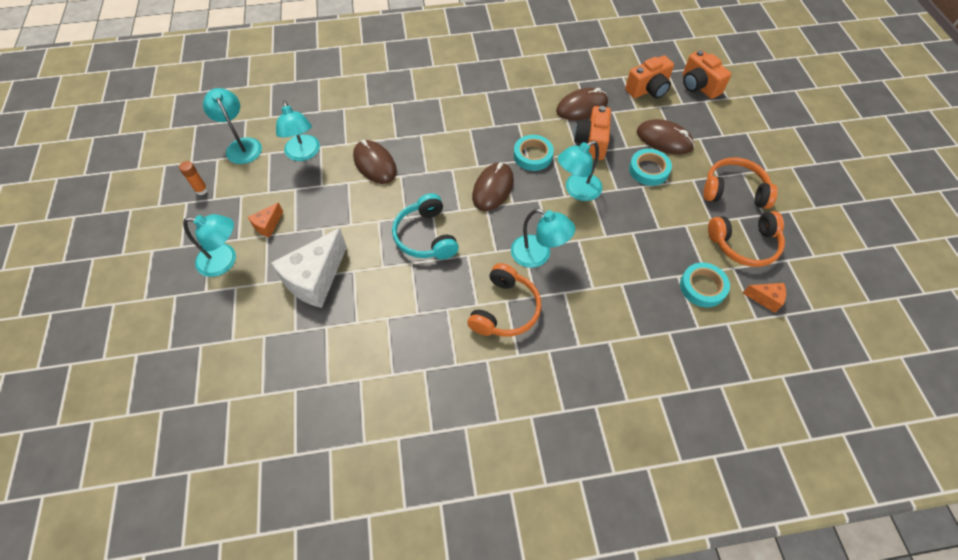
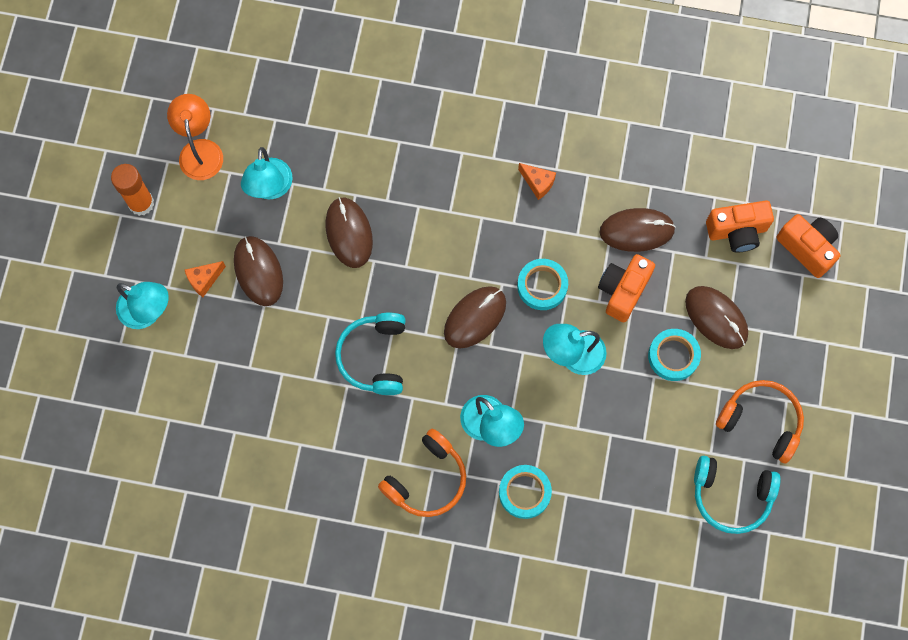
camera: 20 degrees right, 15 degrees up
orange glue stick [179,161,208,195] -> orange glue stick [111,164,154,216], size x1.72
turquoise lamp [203,88,262,164] -> orange lamp [167,94,223,180]
white cheese [271,228,347,308] -> none
turquoise tape [680,263,730,307] -> turquoise tape moved to [499,465,552,519]
orange camera [683,50,731,99] -> orange camera turned 150 degrees clockwise [776,214,840,278]
orange headphones [708,211,785,267] -> turquoise headphones [694,456,781,534]
orange cheese [742,283,786,313] -> orange cheese moved to [518,163,556,200]
none -> brown mouse [234,236,283,306]

